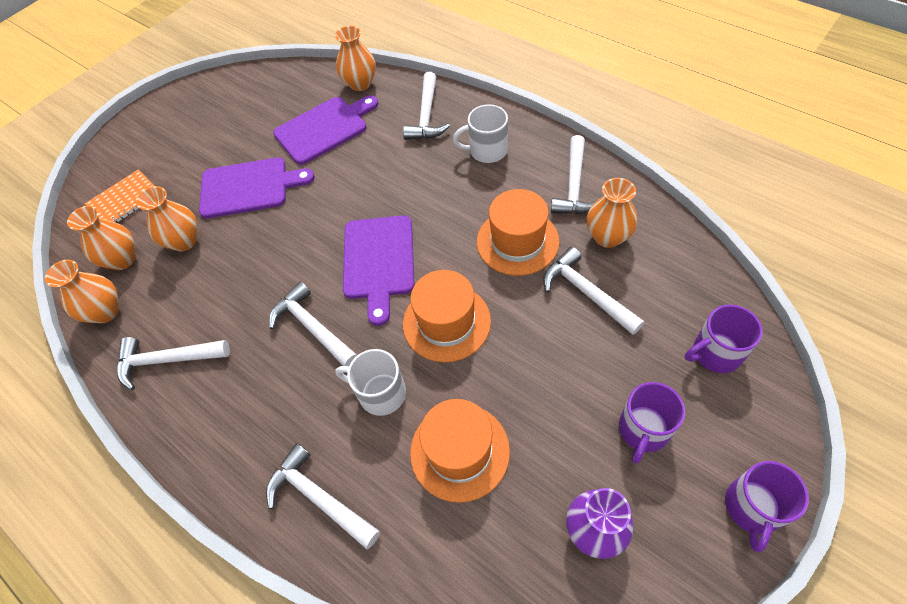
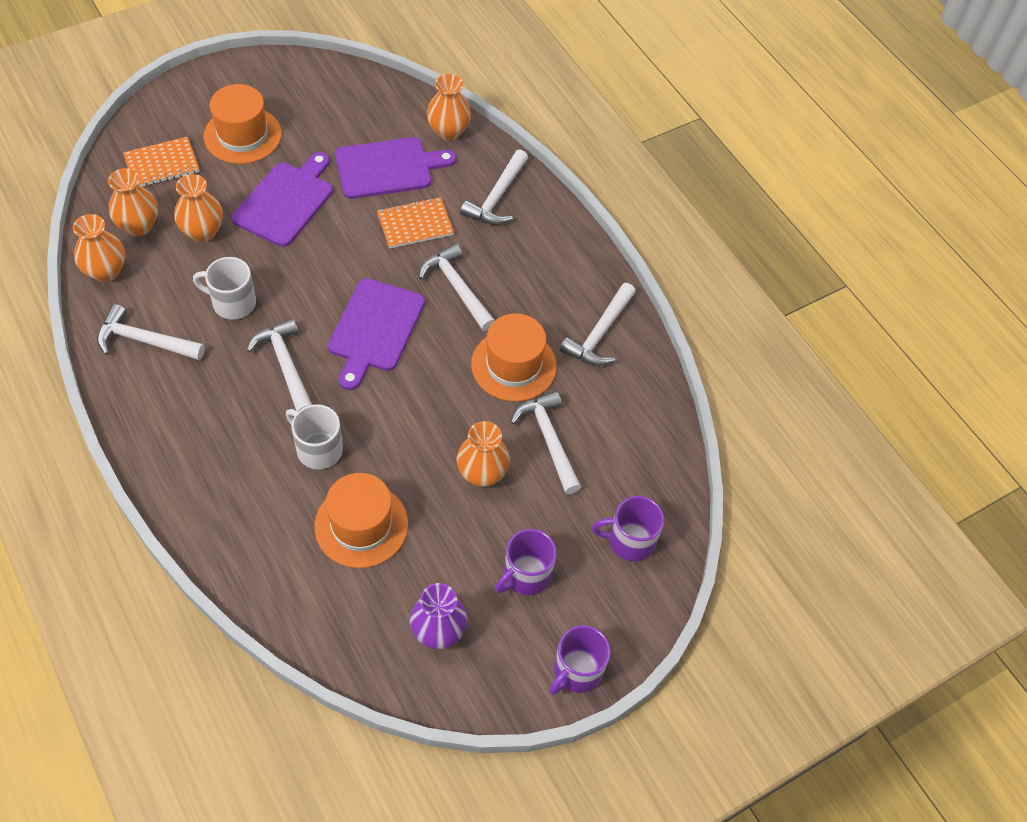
camera: 10 degrees right, 0 degrees up
purple cutting board [199,157,315,219] -> purple cutting board turned 75 degrees counterclockwise [232,152,333,247]
white hammer [266,443,380,549] -> white hammer moved to [419,244,495,331]
orange hat [403,270,491,362] -> orange hat moved to [204,84,282,164]
white mug [453,104,508,163] -> white mug moved to [193,257,256,320]
orange vase [587,178,638,248] -> orange vase moved to [456,421,510,487]
none -> orange notebook [377,197,454,249]

